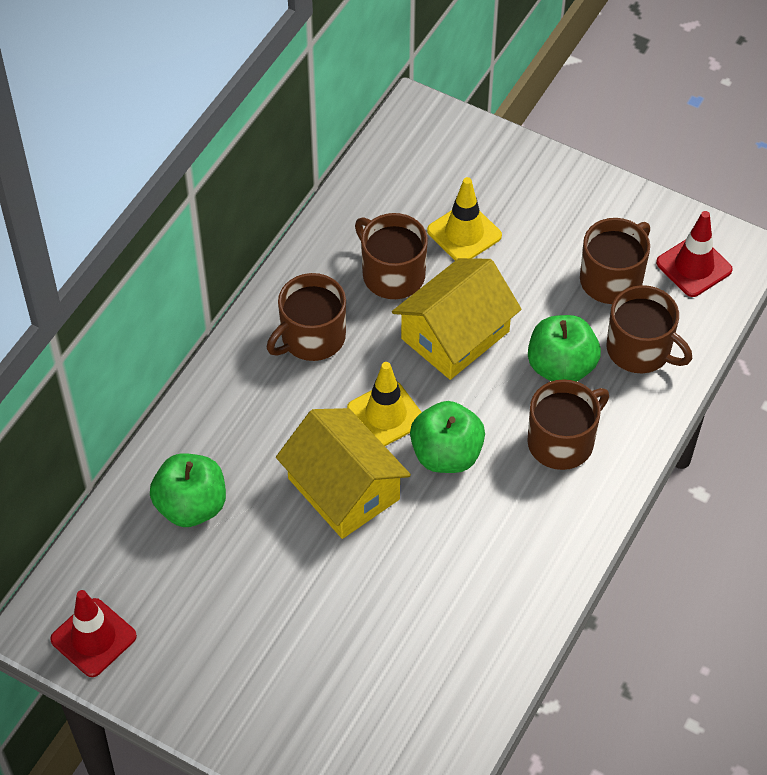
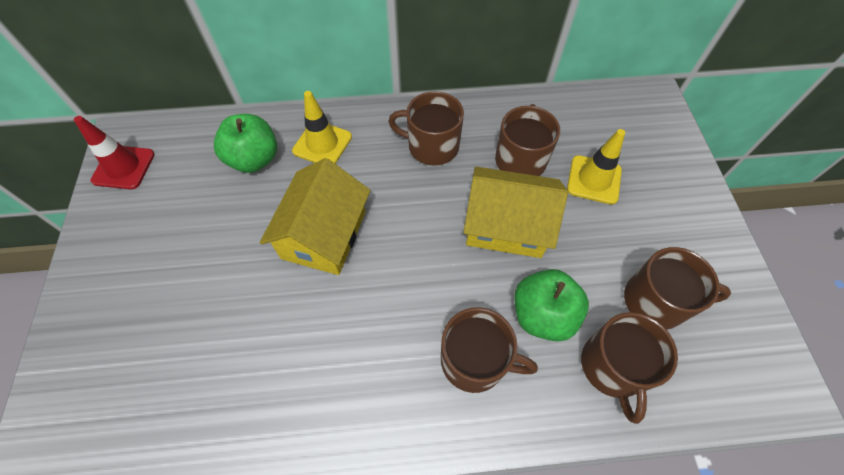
camera: 55 degrees right, 5 degrees up
yellow traffic cone [347,362,422,446] -> yellow traffic cone moved to [292,91,352,164]
green apple [410,401,485,473] -> none
red traffic cone [656,211,733,297] -> none

